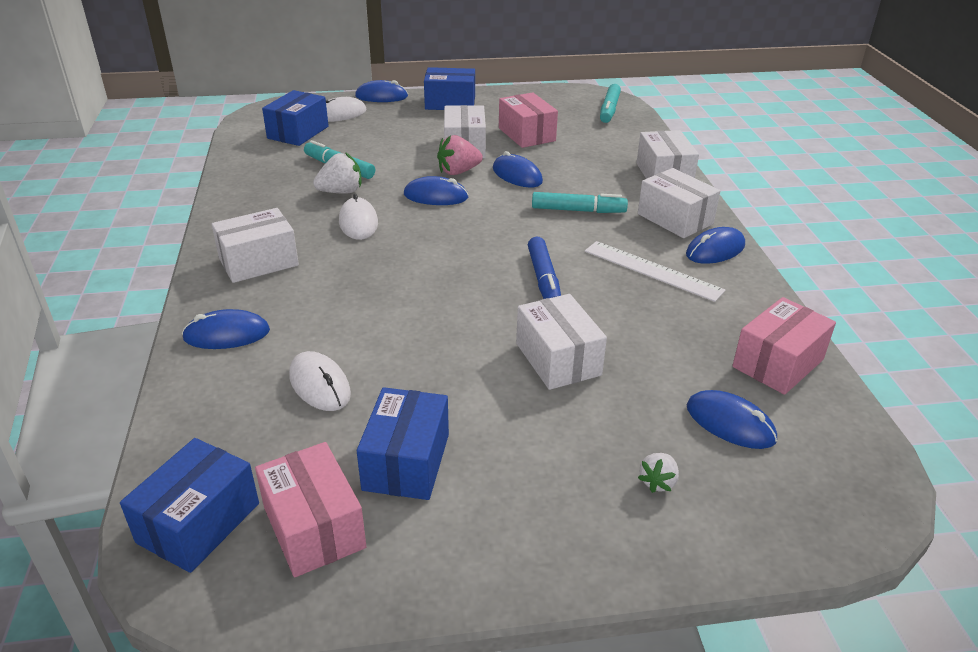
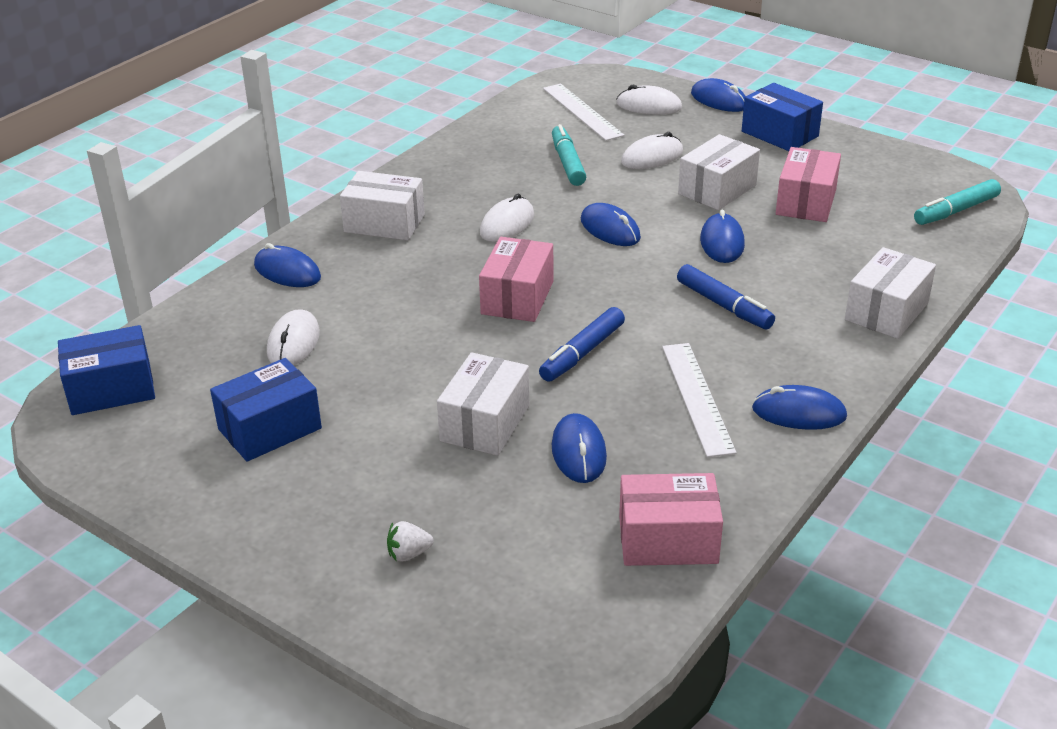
camera: 45 degrees right, 0 degrees up
pink box [255,442,366,577] -> pink box moved to [479,237,553,322]
blue box [262,90,329,146] -> white ruler [543,84,624,141]
white strawberry [313,152,361,193] -> none
pink strawberry [437,135,483,175] -> none
turquoise marker [532,192,628,213] -> blue marker [677,264,775,330]
white box [638,168,720,238] -> none
blue mouse [687,390,777,449] -> blue mouse moved to [552,413,607,483]
none -> white mouse [621,132,683,169]

